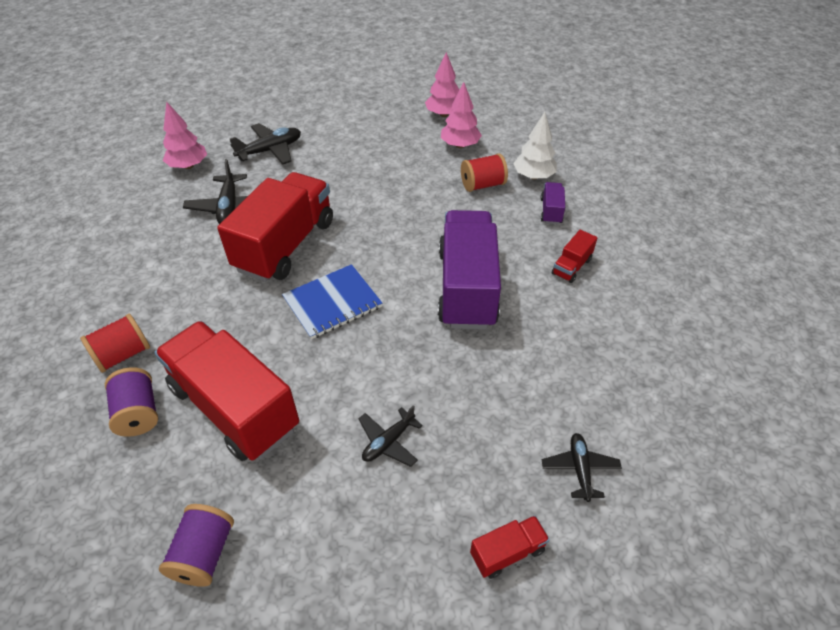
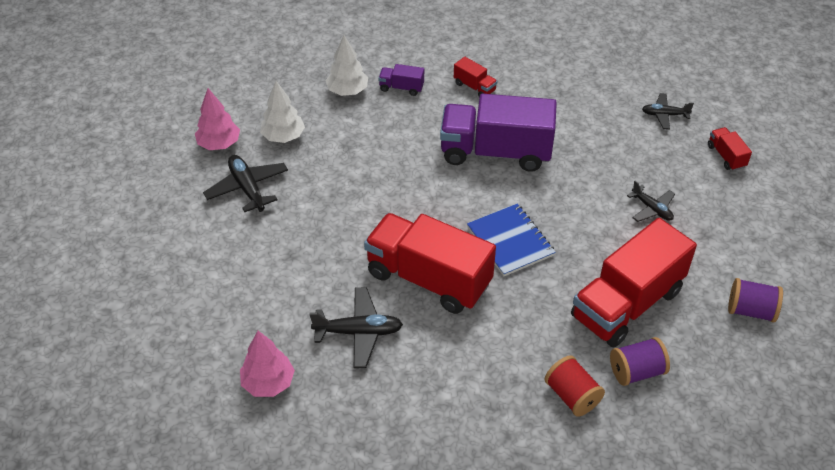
camera: 85 degrees left, 0 degrees up
black plane [230,123,301,165] -> black plane moved to [203,155,288,212]
pink tree [441,82,482,148] -> white tree [260,81,305,143]
red spool [461,153,508,192] -> none

